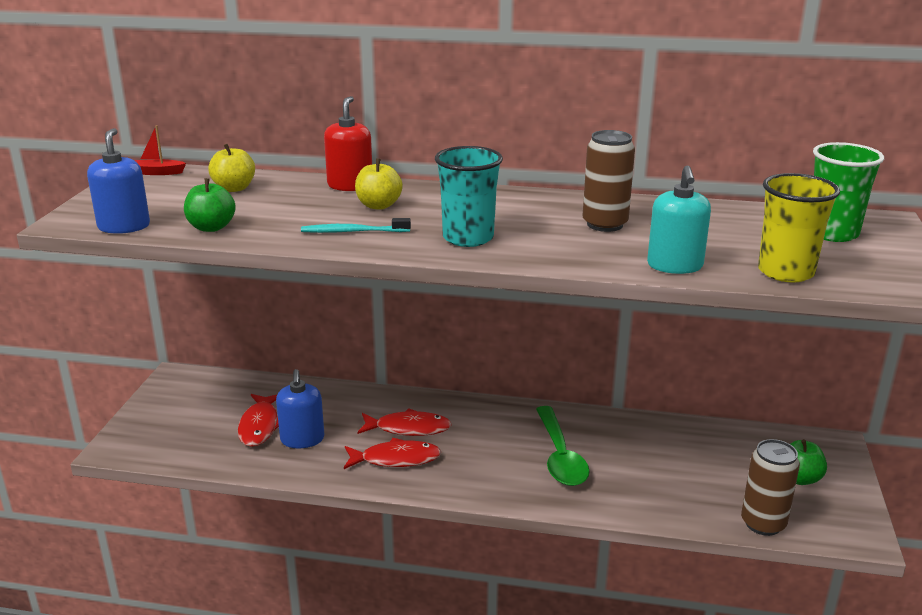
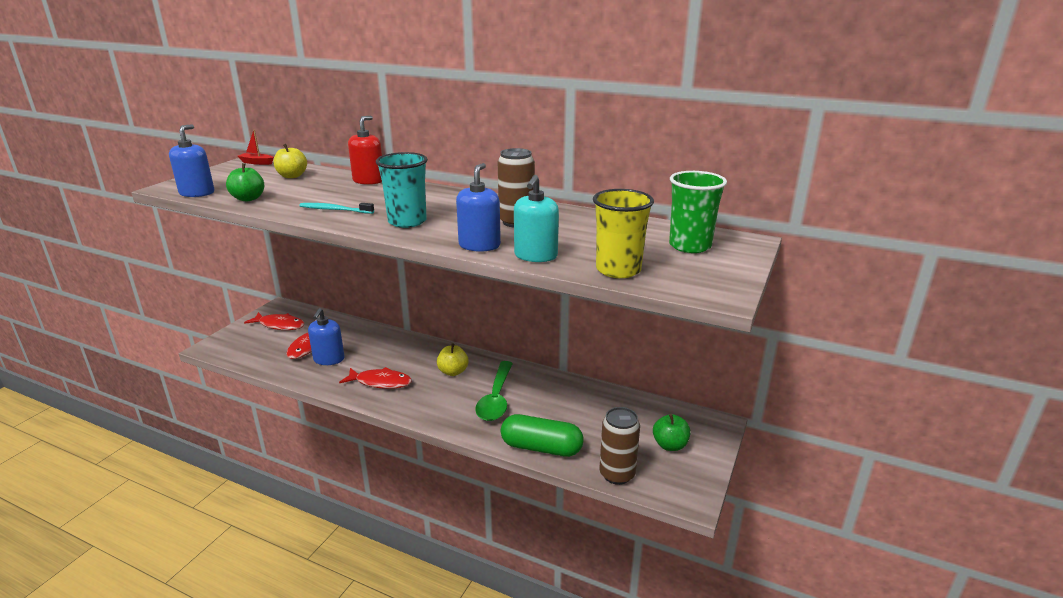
camera: 15 degrees right, 0 degrees up
yellow apple [355,159,403,210] -> yellow apple moved to [437,343,469,376]
red fish [357,408,452,436] -> red fish moved to [244,312,305,330]
none -> blue soap dispenser [456,163,501,252]
none -> green capsule [501,414,584,457]

